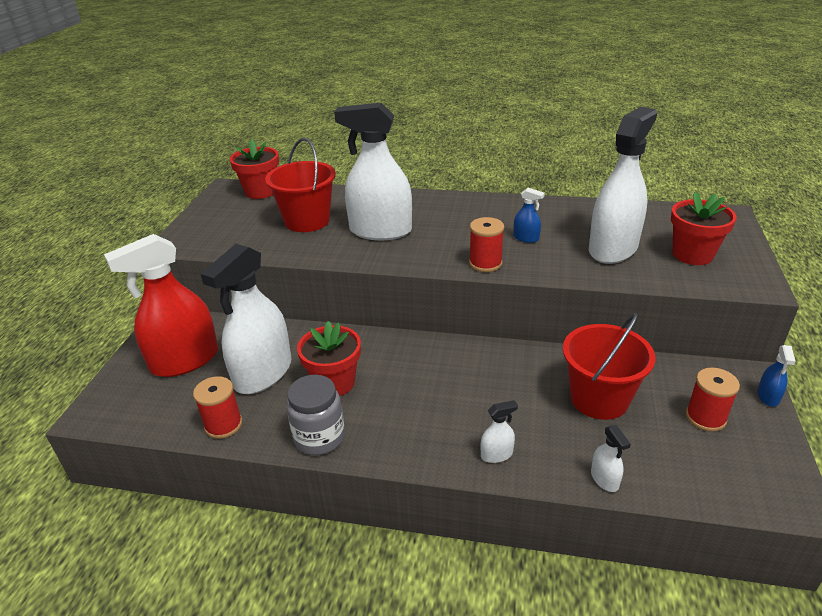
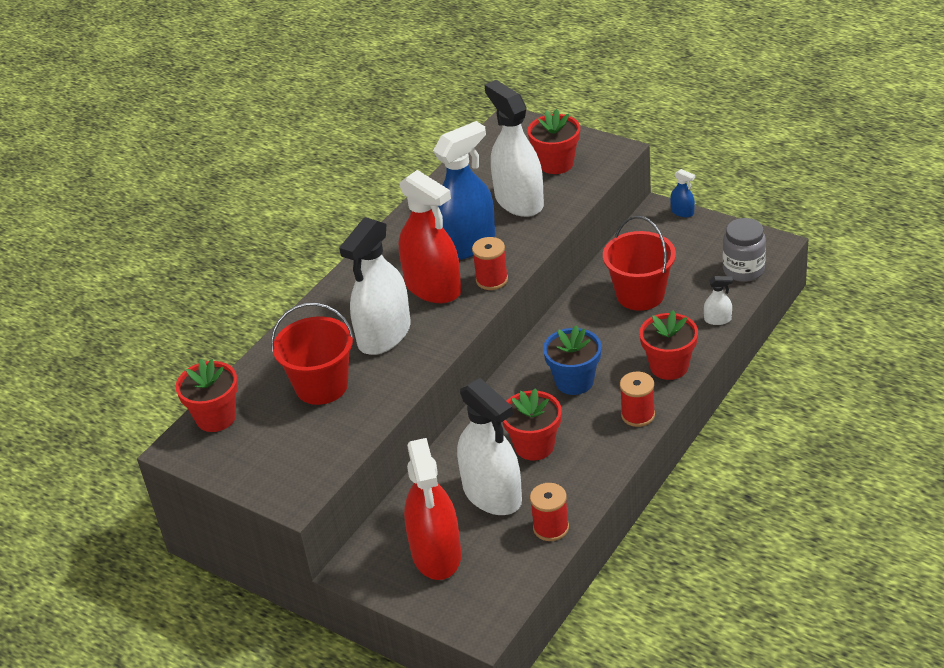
camera: 65 degrees left, 5 degrees up
grey jar [286,375,345,455] -> grey jar moved to [723,218,766,282]
white spray bottle [481,400,518,463] -> red flower pot [640,310,698,380]
blue spray bottle [513,188,545,243] -> blue spray bottle [433,121,495,260], size x2.47
red spool [686,368,740,432] -> red spool moved to [620,372,655,427]
none -> red spray bottle [399,170,461,303]
none -> blue flower pot [543,325,601,395]

